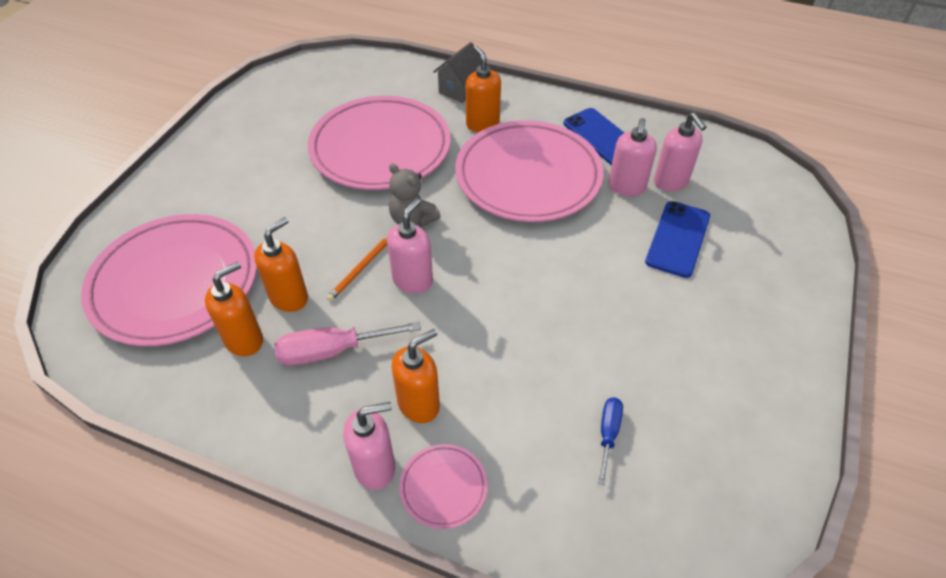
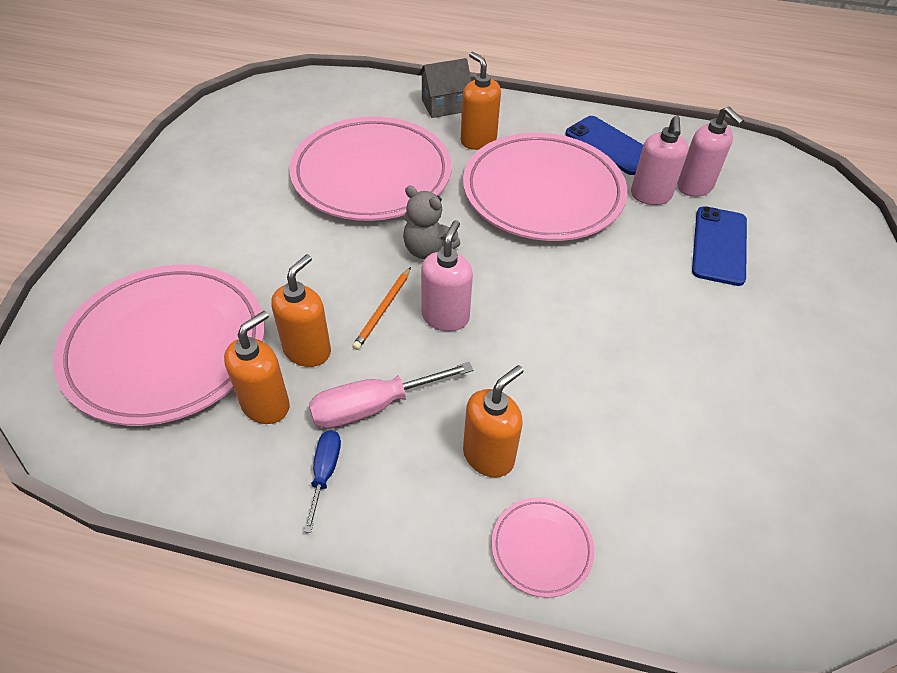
camera: 10 degrees left, 0 degrees up
pink soap dispenser [343,402,395,490] -> none
grey house [433,42,481,103] -> grey house turned 45 degrees clockwise [418,58,471,118]
blue screwdriver [598,397,623,485] -> blue screwdriver moved to [304,430,341,533]

